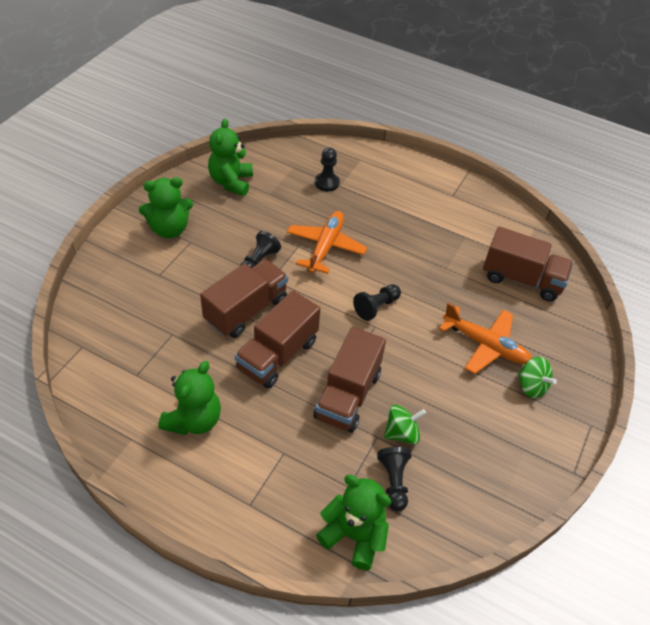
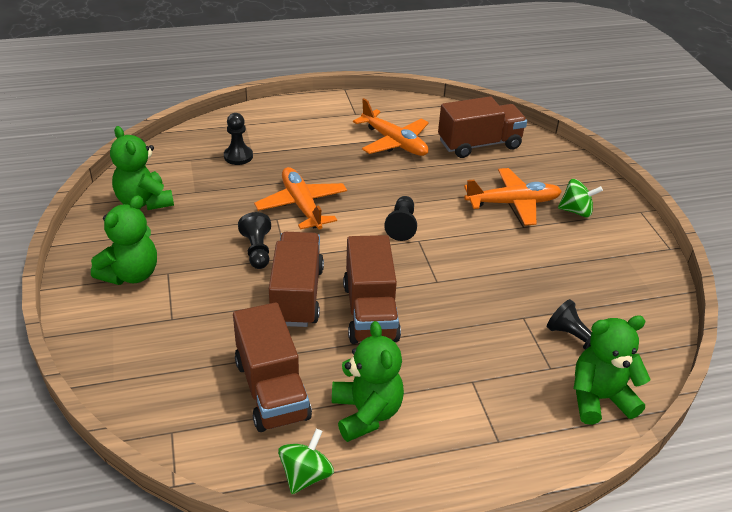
camera: 40 degrees left, 10 degrees down
brown truck [313,327,386,433] -> brown truck moved to [233,302,312,432]
green spinning top [384,405,426,444] -> green spinning top moved to [278,429,334,494]
none -> orange plane [353,98,429,156]

